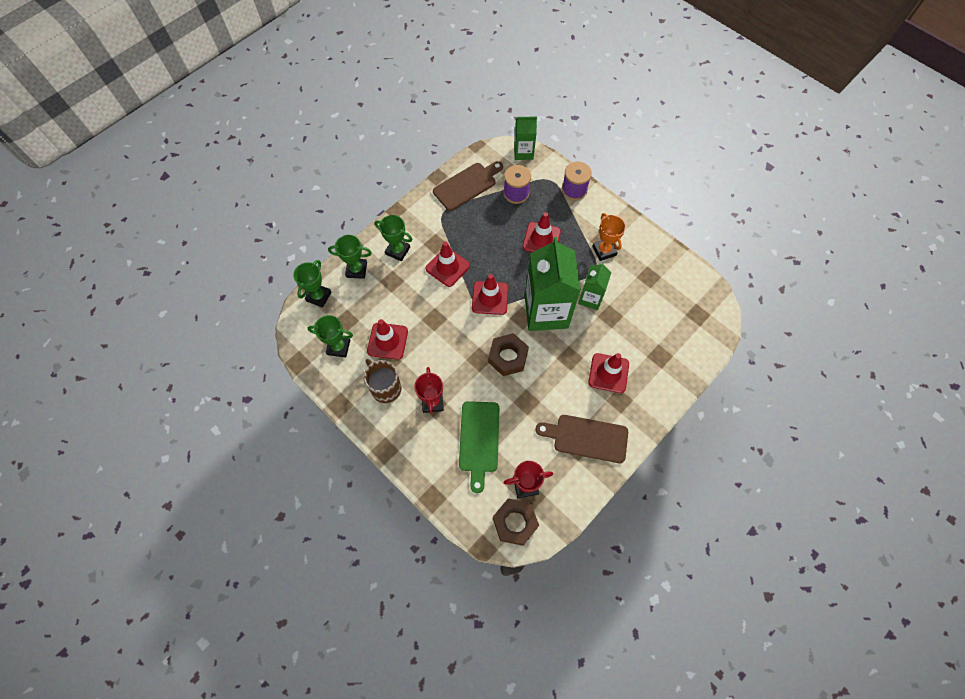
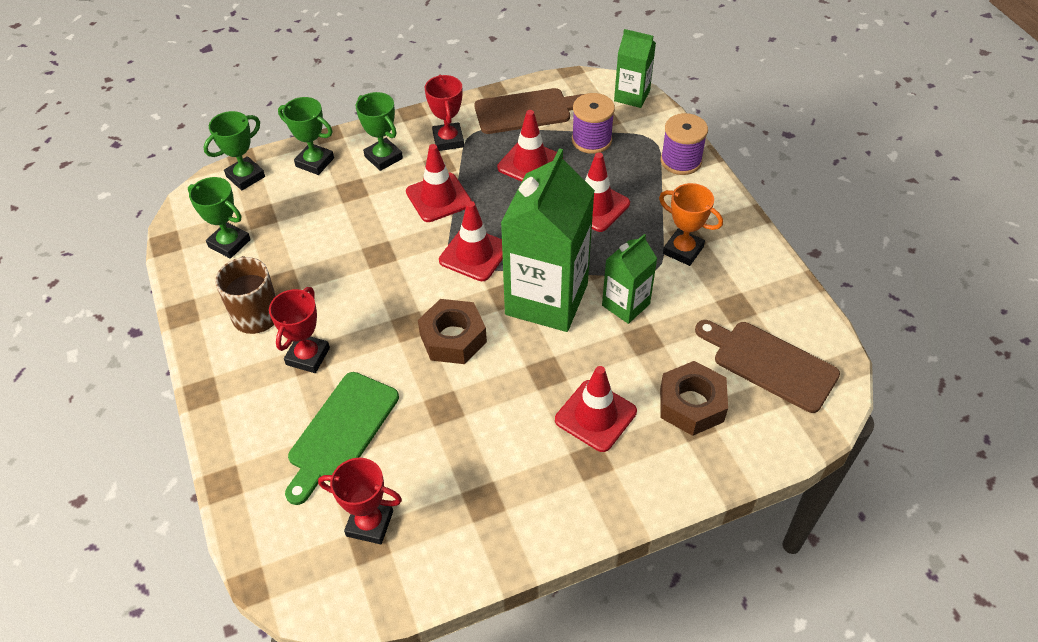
camera: 25 degrees right, 15 degrees down
red traffic cone [367,319,408,360] -> red traffic cone moved to [497,110,557,182]
brown nut [493,498,539,546] -> brown nut moved to [660,361,728,436]
brown cutting board [536,415,628,463] -> brown cutting board moved to [695,320,840,413]
orange trophy [592,213,626,261] -> orange trophy turned 60 degrees counterclockwise [659,183,723,266]
none -> red trophy [425,75,464,151]

